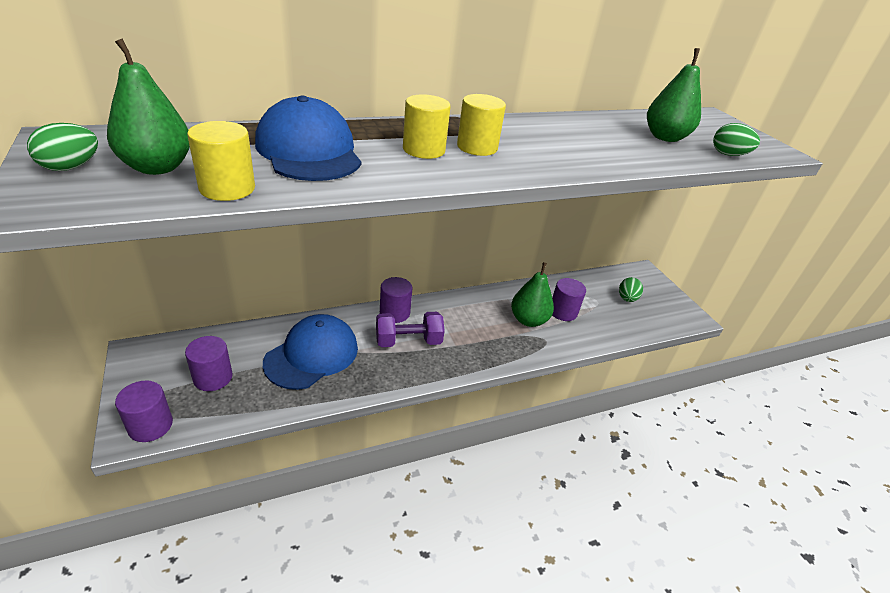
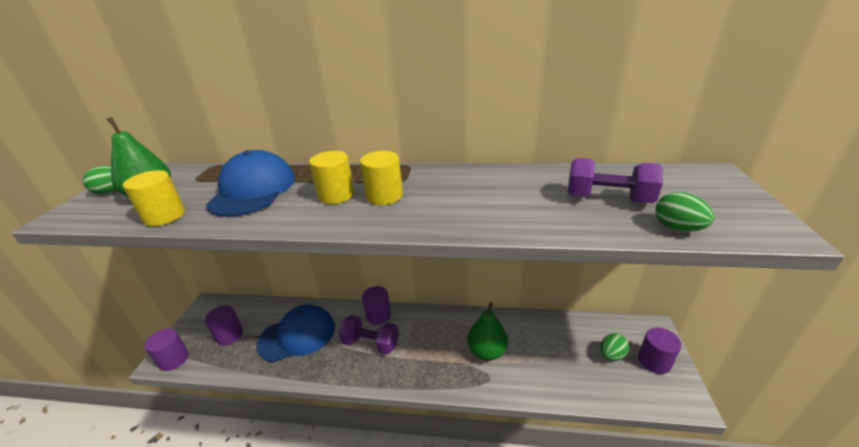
camera: 35 degrees right, 5 degrees down
purple cylinder [552,278,586,321] -> purple cylinder moved to [638,327,681,374]
green pear [647,48,701,142] -> purple dumbbell [568,158,663,203]

